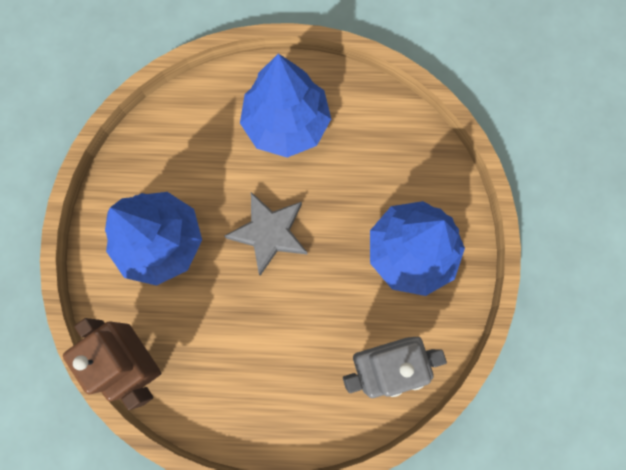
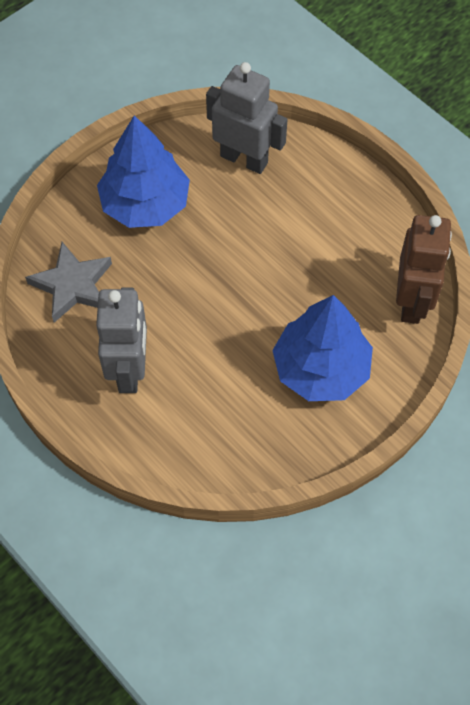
camera: 135 degrees left, 15 degrees down
grey star [224,192,308,276] -> grey star moved to [25,242,112,323]
blue tree [240,54,331,158] -> grey robot [96,287,147,393]

